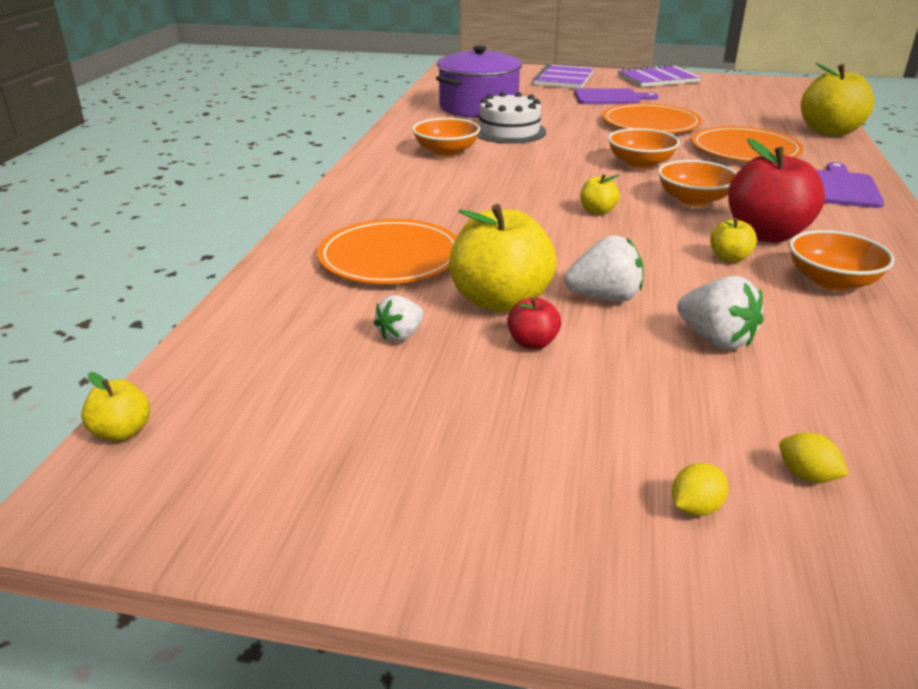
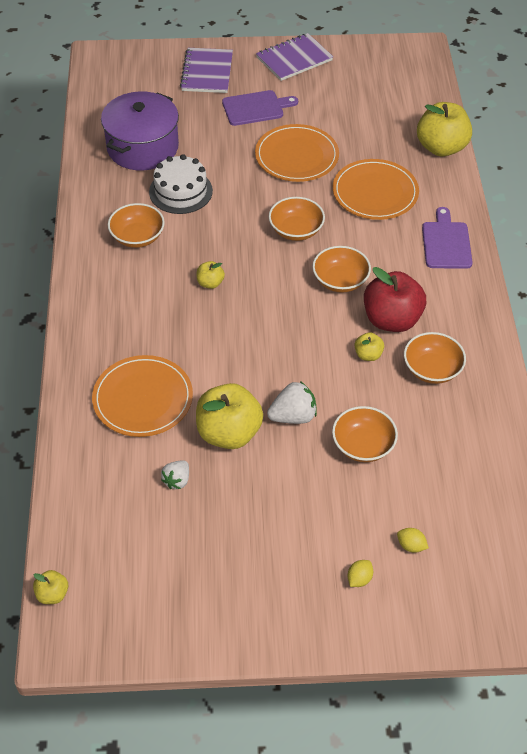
camera: 15 degrees left, 20 degrees up
red apple [508,297,561,349] -> none
yellow apple [580,174,620,215] -> yellow apple moved to [196,261,225,289]
white strawberry [677,276,763,350] -> orange bowl [332,406,398,462]

